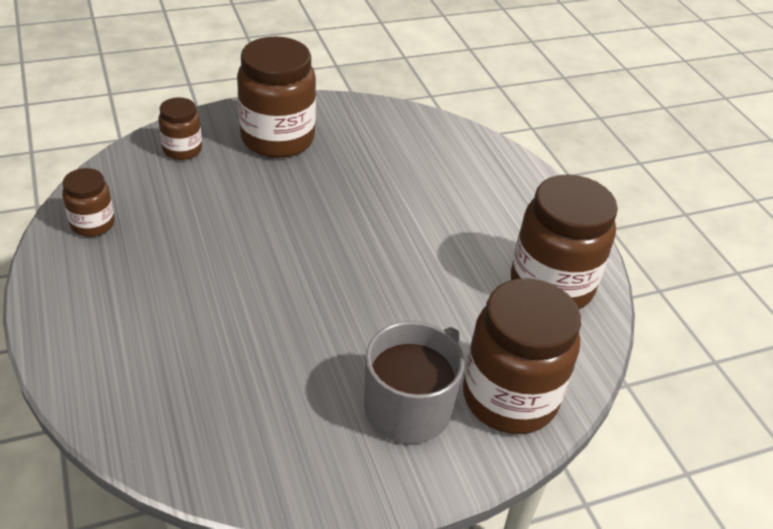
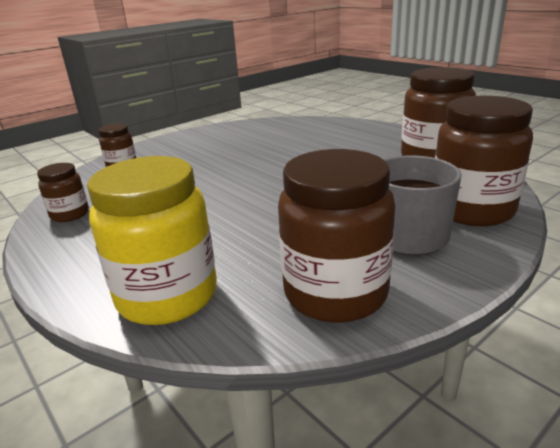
camera: 15 degrees left, 15 degrees down
brown jar [237,37,316,158] -> brown jar moved to [278,149,395,323]
none -> yellow jar [87,156,217,325]

